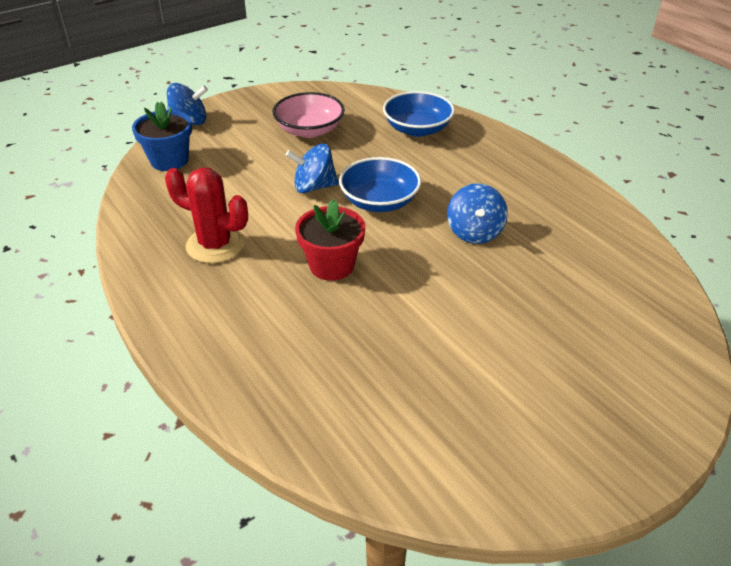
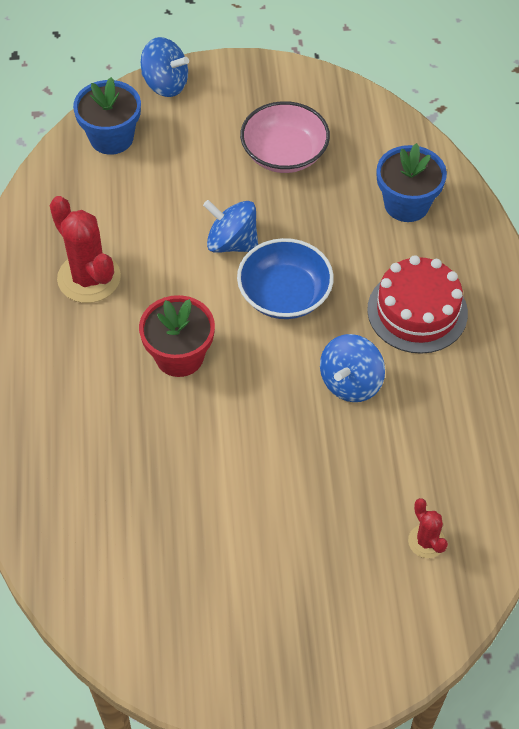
camera: 30 degrees right, 15 degrees up
blue bowl [383,91,455,137] -> blue flower pot [377,143,447,222]
none -> red cake [367,255,468,354]
none -> red cactus [408,498,448,558]

